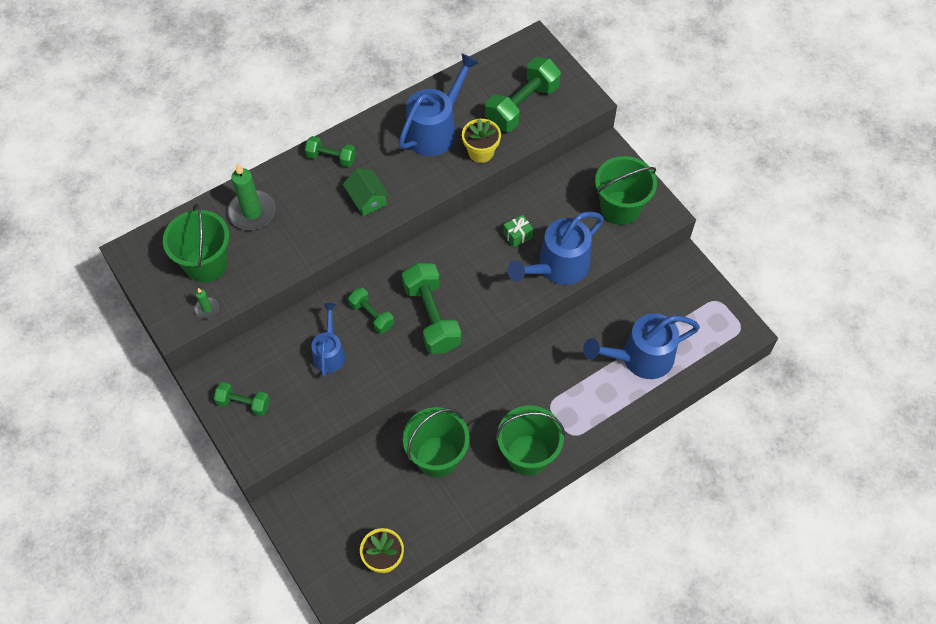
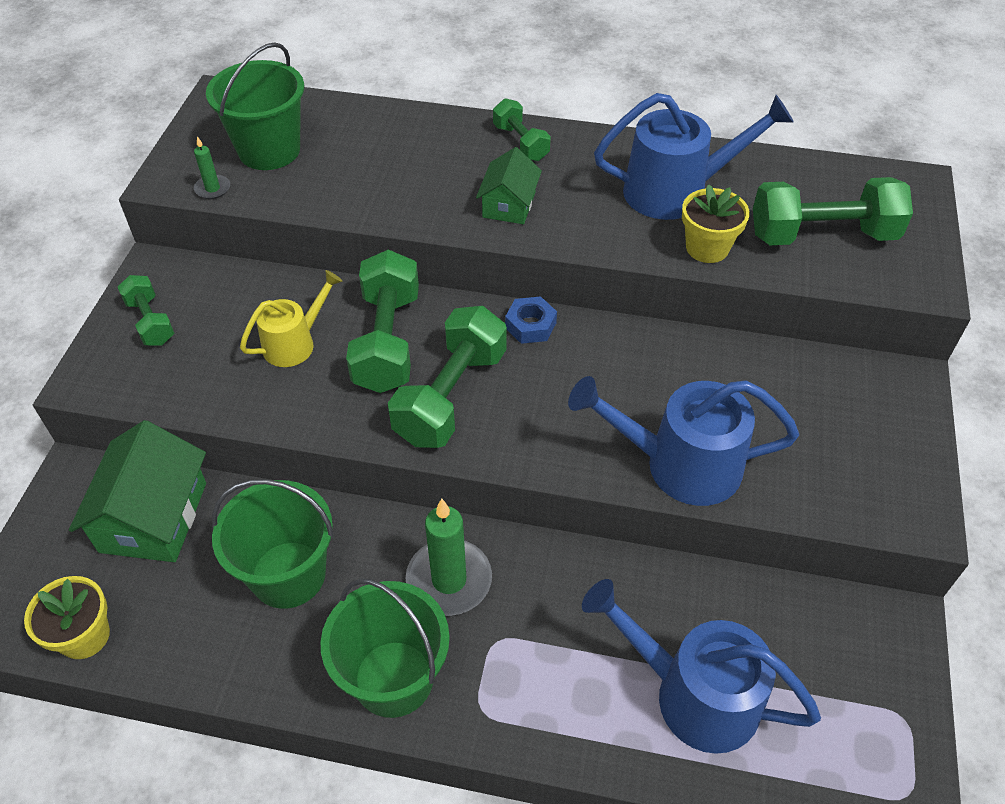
camera: 45 degrees right, 10 degrees down
green candle [228,163,276,230] -> green candle moved to [406,499,492,616]
blue watering can [311,303,345,377] -> yellow watering can [240,270,342,367]
green dumbbell [348,288,394,334] -> green dumbbell [346,250,419,393], size x1.79
green gift [503,215,533,248] -> none
green bucket [595,156,657,225] -> none
none -> green house [69,420,206,562]
none -> blue nut [505,296,557,344]

